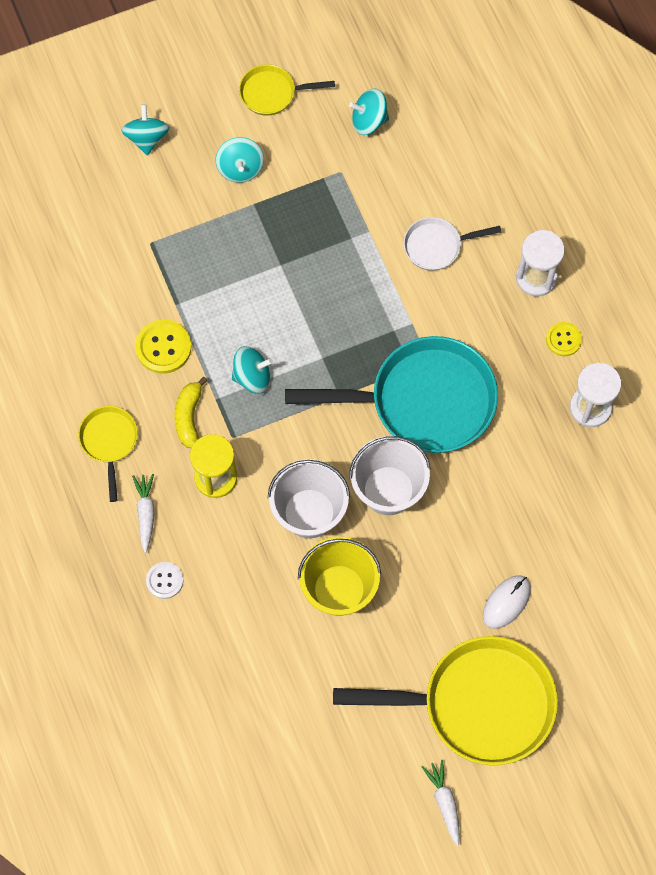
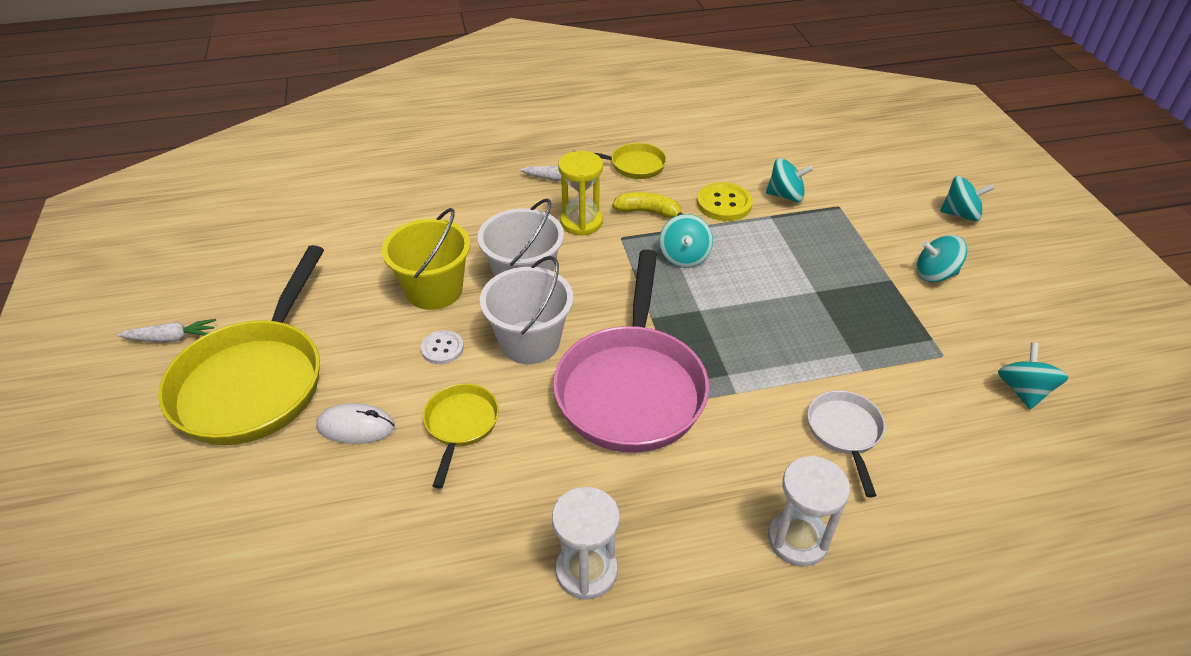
camera: 100 degrees right, 25 degrees down
white button [146,562,183,599] -> white button moved to [421,330,464,364]
yellow pan [239,64,335,116] -> yellow pan moved to [423,384,499,488]
turquoise pan [285,336,498,453] -> pink pan [553,249,709,453]
white mouse [483,575,531,629] -> white mouse turned 45 degrees counterclockwise [316,403,395,444]
yellow button [546,322,582,356] -> none
none -> turquoise spinning top [766,158,813,202]

